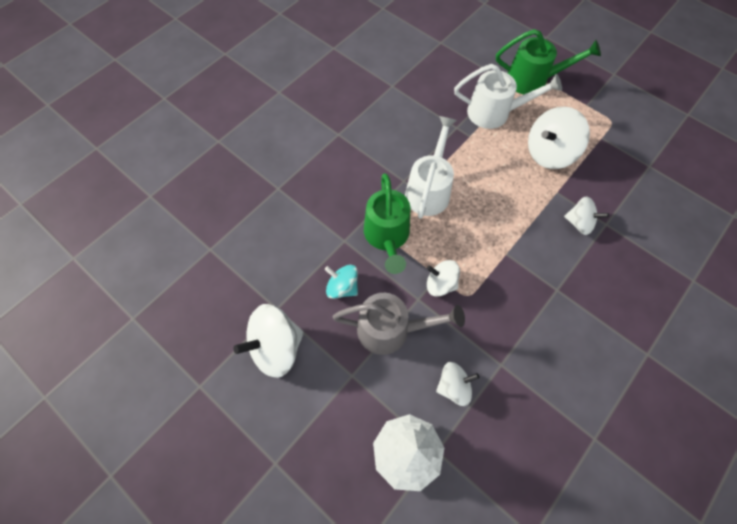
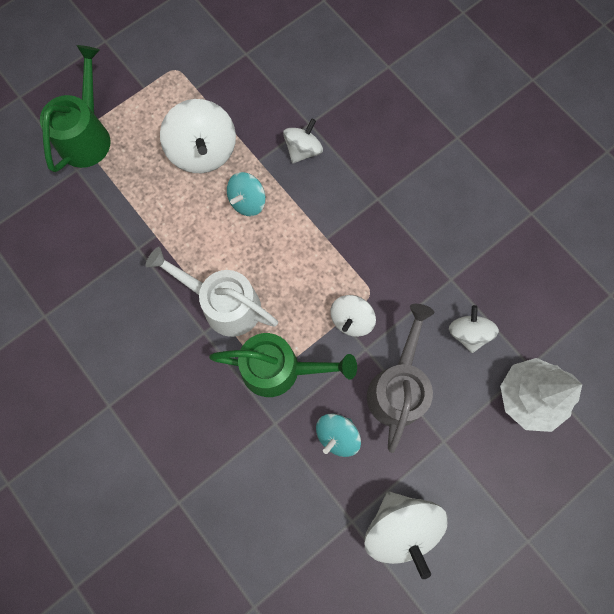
camera: 80 degrees left, 10 degrees up
white watering can [454,64,562,129] -> none
none -> turquoise spinning top [227,172,266,216]

